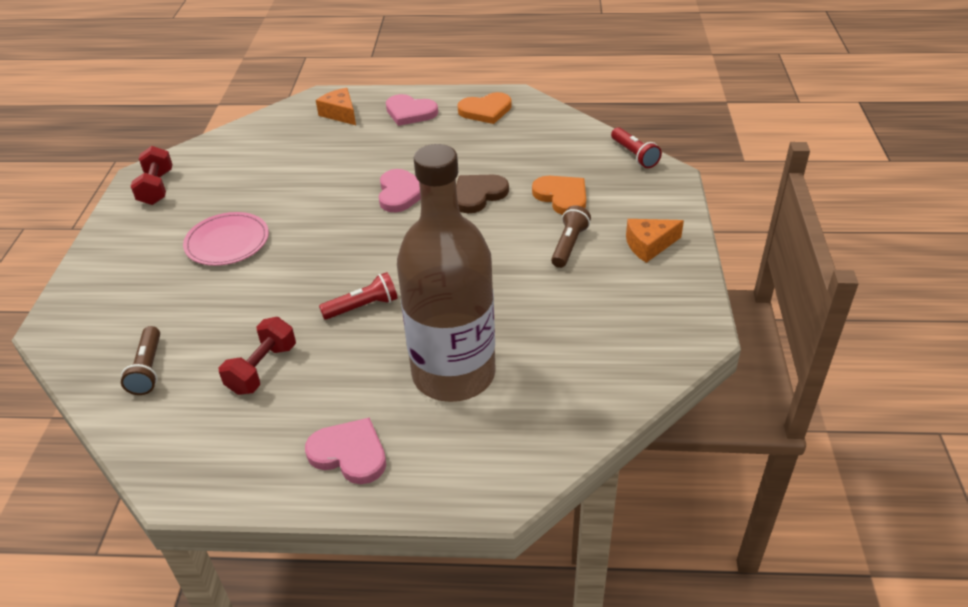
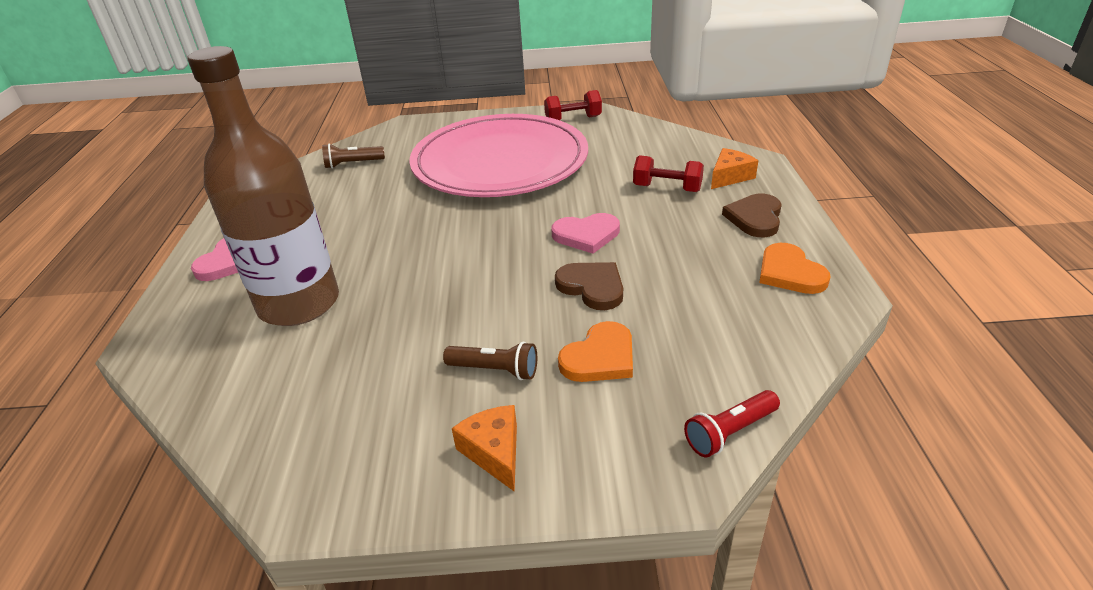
camera: 85 degrees right, 5 degrees down
pink plate [183,212,269,266] -> pink plate [409,114,588,197], size x2.41
red dumbbell [219,317,296,395] -> red dumbbell moved to [633,155,704,192]
red flashlight [319,272,398,320] -> none
pink heart [386,94,438,126] -> brown heart [722,194,782,237]

